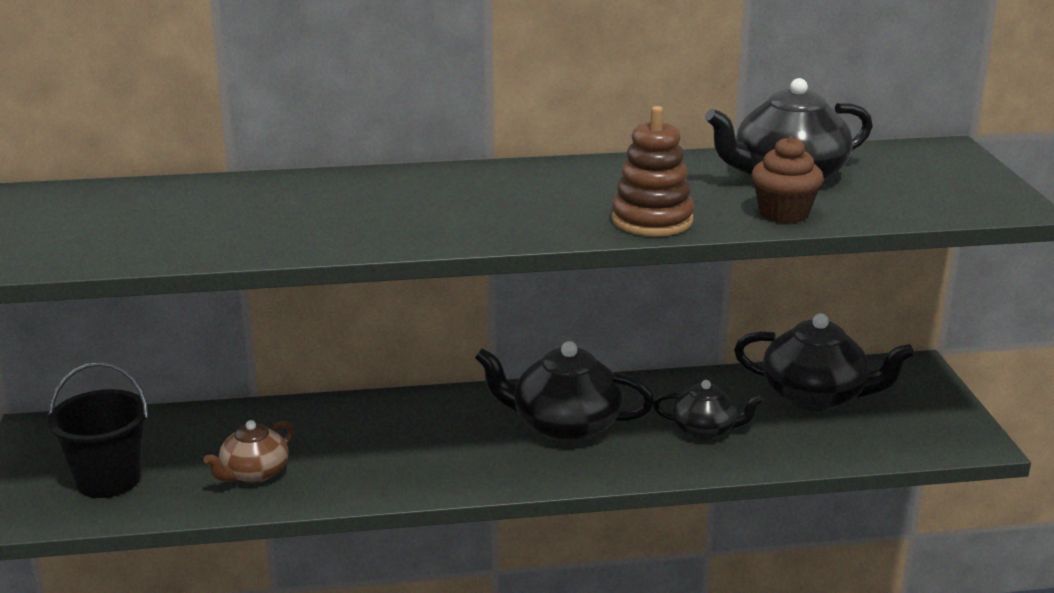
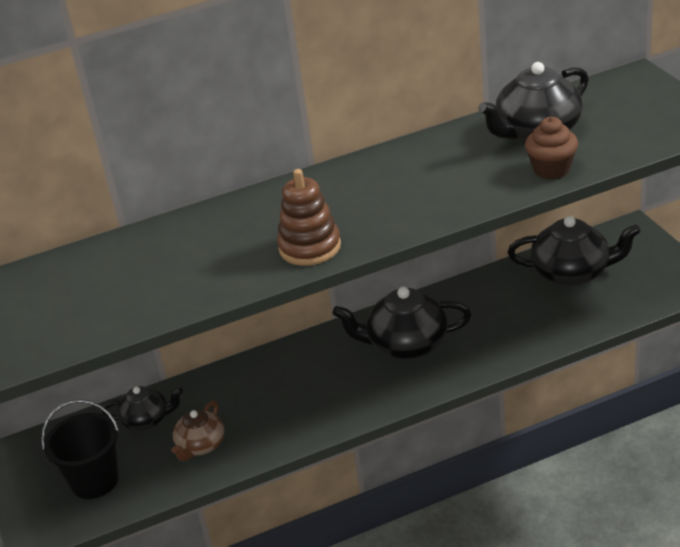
camera: 10 degrees left, 10 degrees up
brown stacking toy [612,106,694,236] -> brown stacking toy moved to [277,169,341,266]
black teapot [653,380,764,440] -> black teapot moved to [102,386,183,431]

